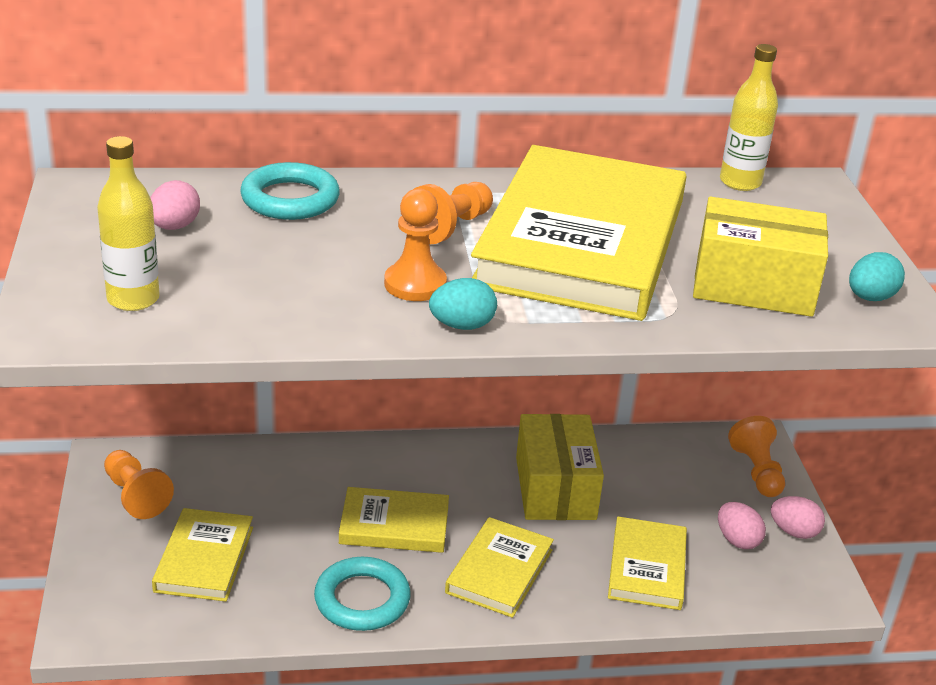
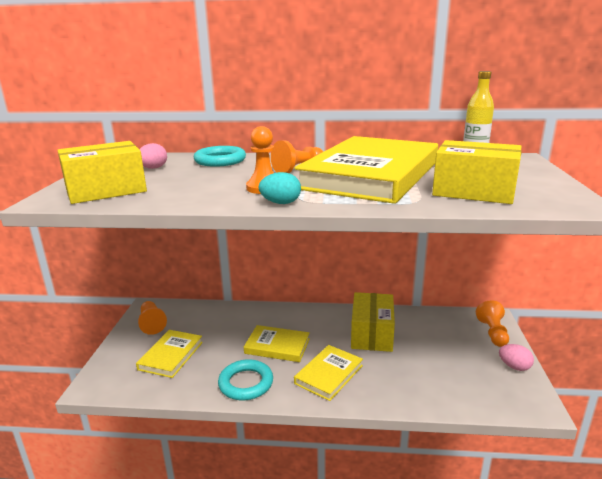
camera: 15 degrees right, 10 degrees down
yellow bottle [97,136,160,311] -> yellow box [57,141,147,204]
yellow book [608,517,687,610] -> none
pink egg [718,502,766,549] -> none
turquoise egg [849,252,905,301] -> none

